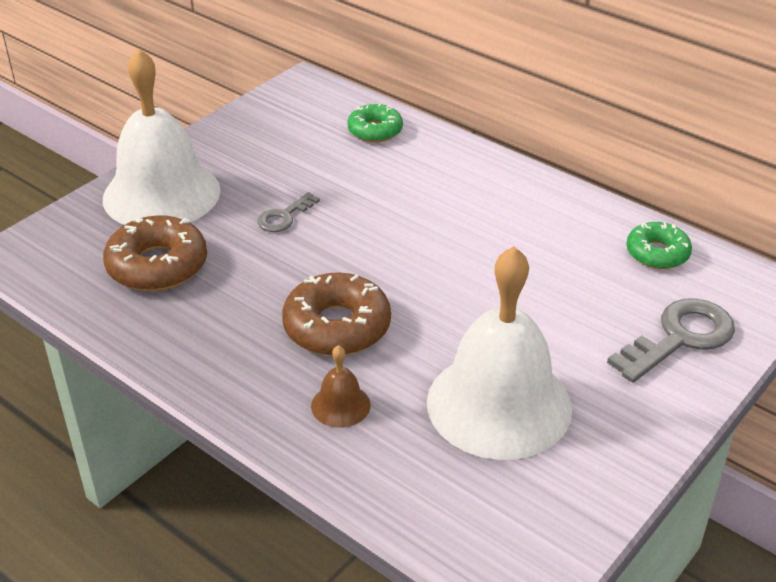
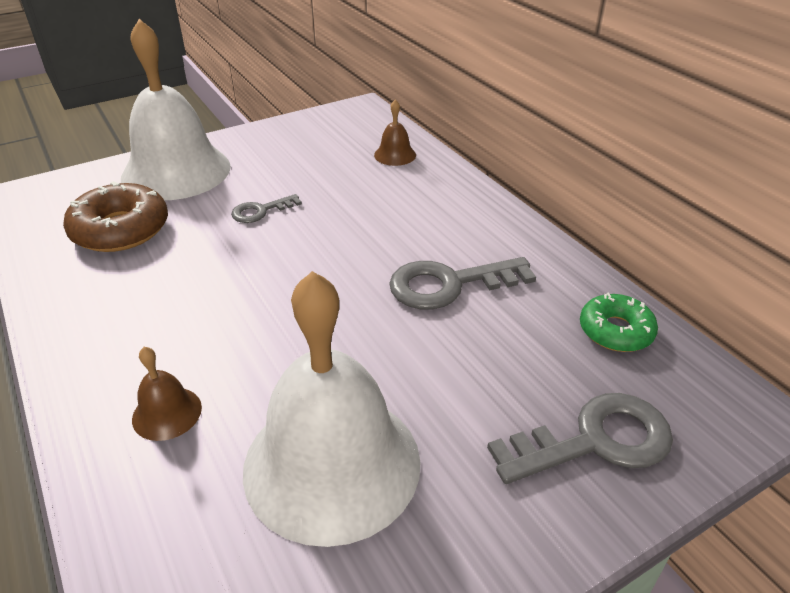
camera: 20 degrees right, 0 degrees up
brown donut [282,272,391,356] -> none
green donut [347,103,403,142] -> brown bell [374,100,416,166]
none -> grey key [389,257,536,310]

